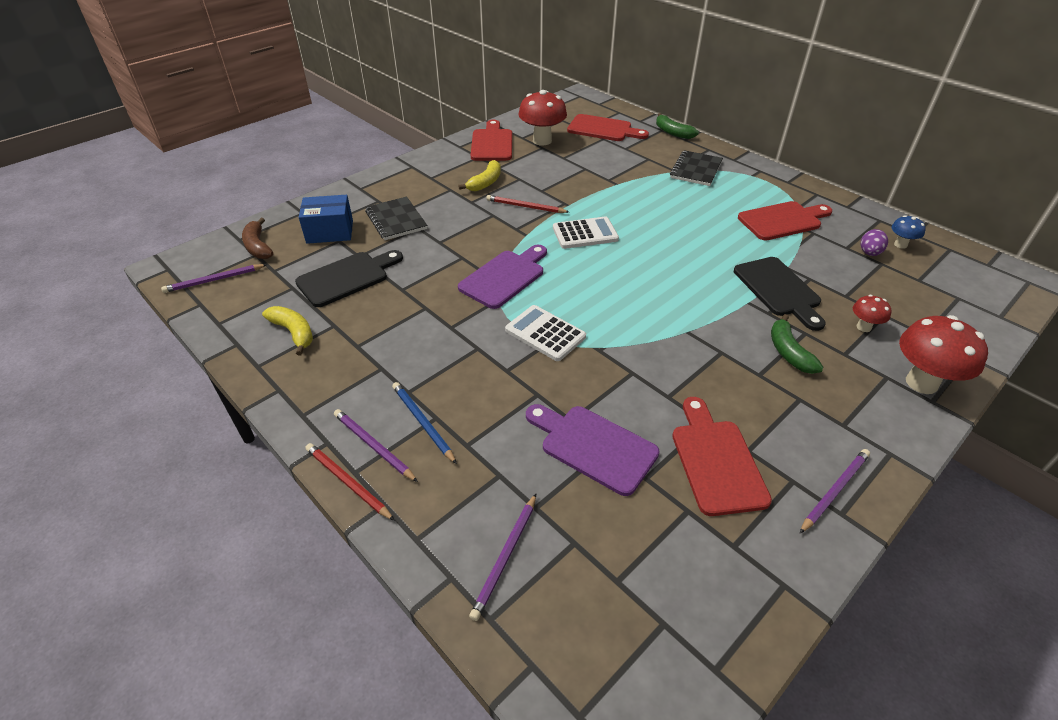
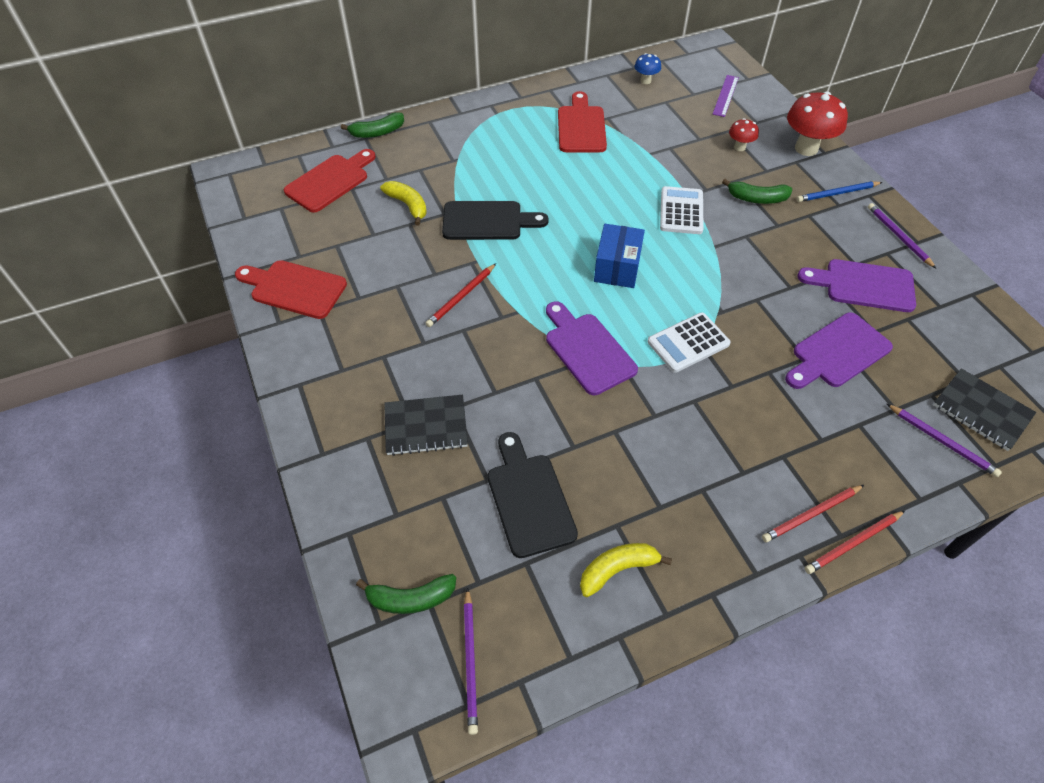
camera: 70 degrees left, 10 degrees up
brown banana [242,218,273,259] -> green banana [356,574,456,614]
blue box [299,195,353,244] -> blue box moved to [594,224,645,288]
purple pencil [334,409,418,482] -> red pencil [762,485,864,542]
blue pencil [392,382,457,464] -> blue pencil moved to [796,181,882,202]
yellow banana [458,160,501,191] -> yellow banana moved to [380,181,427,226]
red mushroom [519,90,567,146] -> none
white calculator [553,217,619,249] -> white calculator moved to [660,186,704,234]
black notebook [670,150,723,186] -> black notebook moved to [933,368,1036,451]
red cutting board [672,397,772,516] -> purple cutting board [797,259,916,312]
black cutting board [734,257,826,331] -> black cutting board moved to [442,201,549,240]
purple egg [861,229,888,256] -> none
none -> purple ruler [713,75,739,117]

